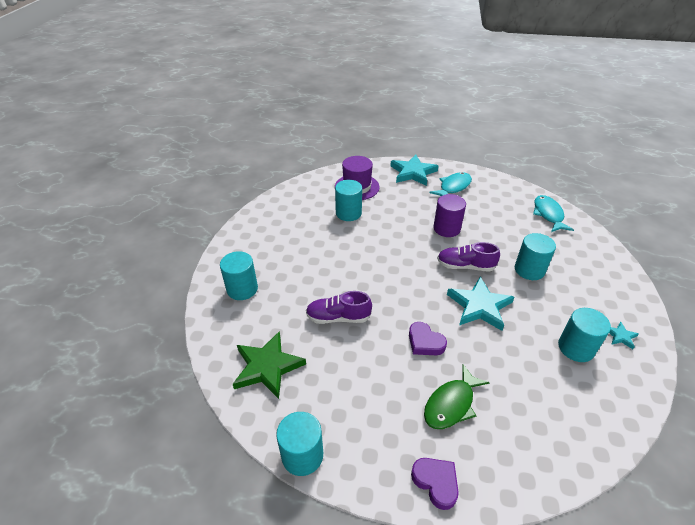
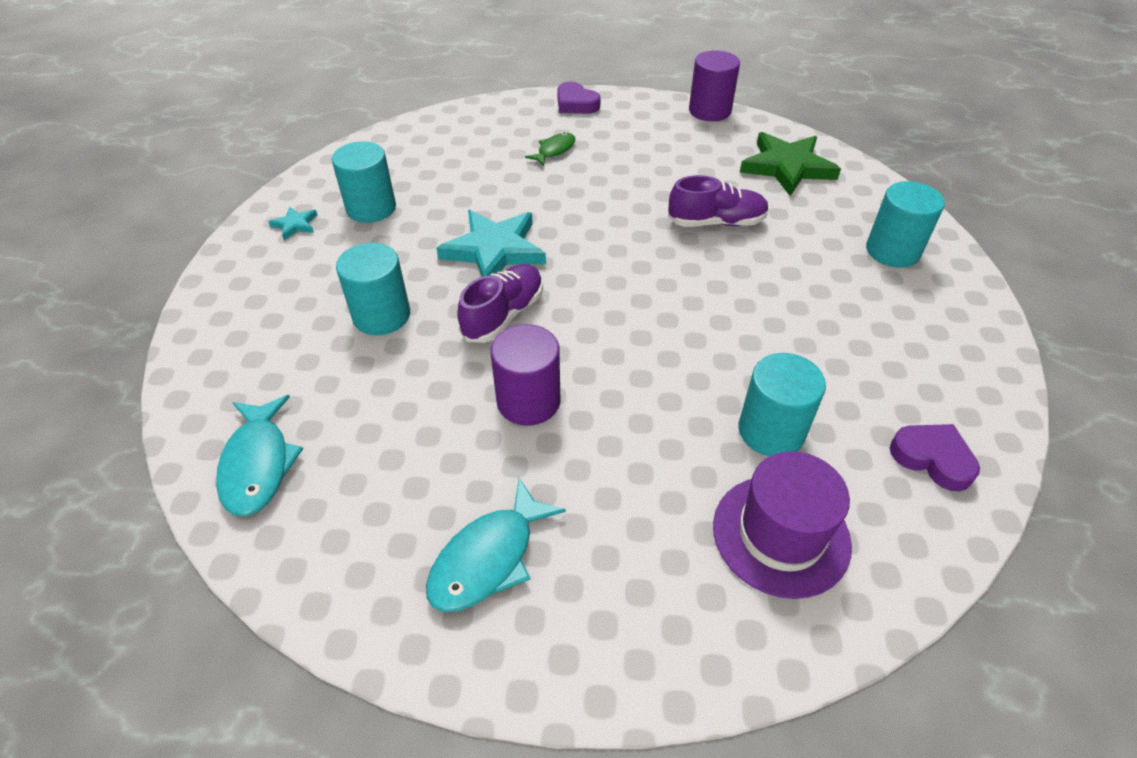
camera: 175 degrees right, 5 degrees up
turquoise cylinder [276,412,323,476] -> purple cylinder [689,50,740,121]
turquoise star [390,155,438,186] -> none
purple heart [409,322,447,355] -> purple heart moved to [890,424,980,491]
green fish [424,364,490,429] -> green fish [525,133,576,166], size x0.62
purple shoe [437,242,500,272] -> purple shoe turned 60 degrees counterclockwise [457,264,543,343]

